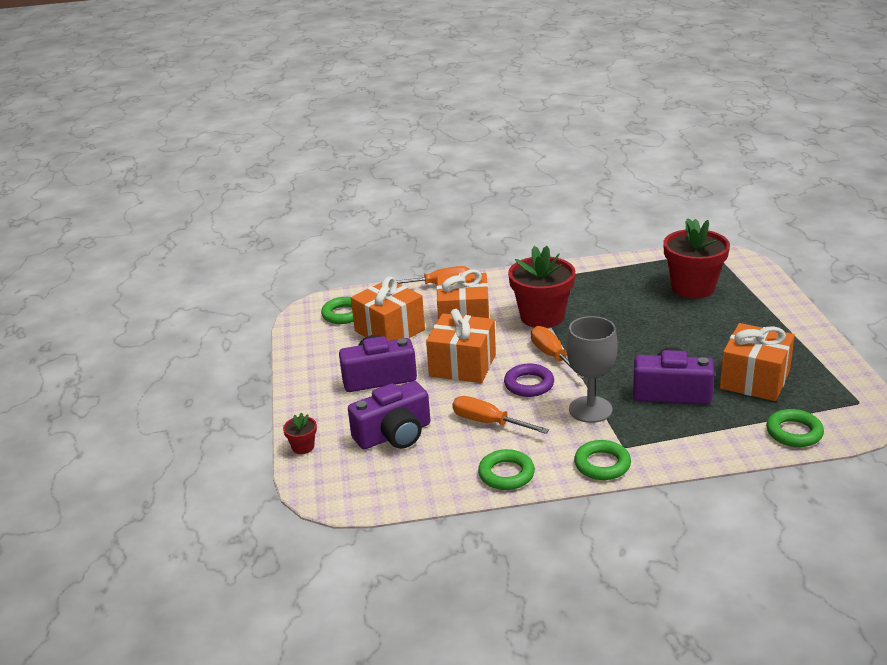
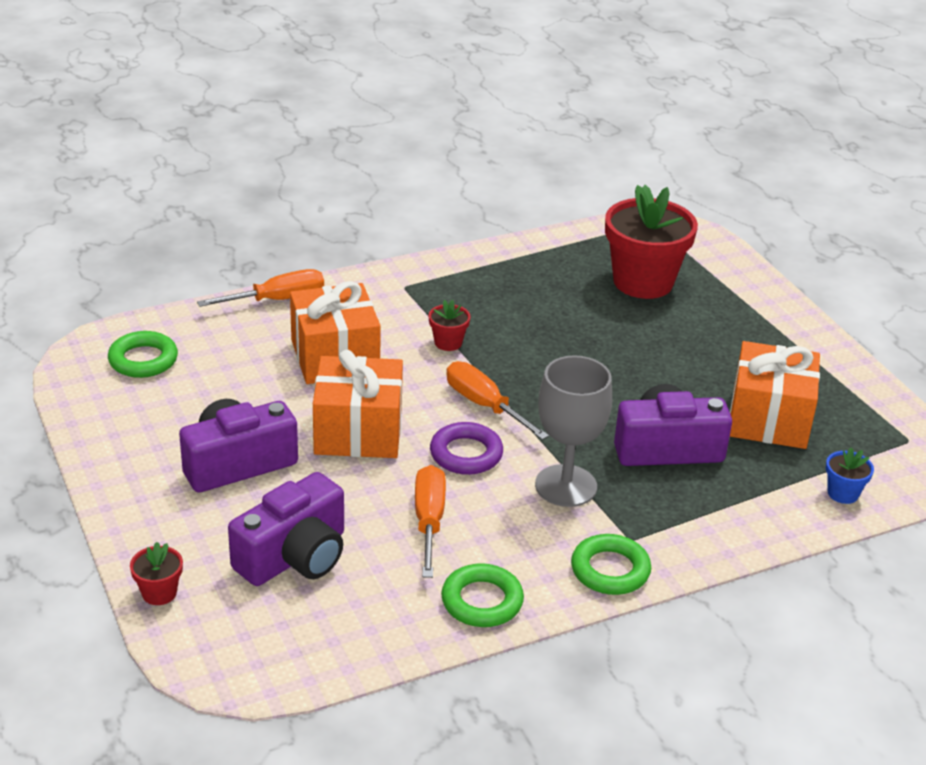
camera: 20 degrees left, 5 degrees up
orange gift [351,277,425,341] -> none
orange screwdriver [452,396,549,434] -> orange screwdriver turned 75 degrees clockwise [415,465,446,578]
red flower pot [508,246,575,328] -> red flower pot [429,300,471,351], size x0.43
green ring [766,409,824,447] -> blue flower pot [826,448,874,504]

